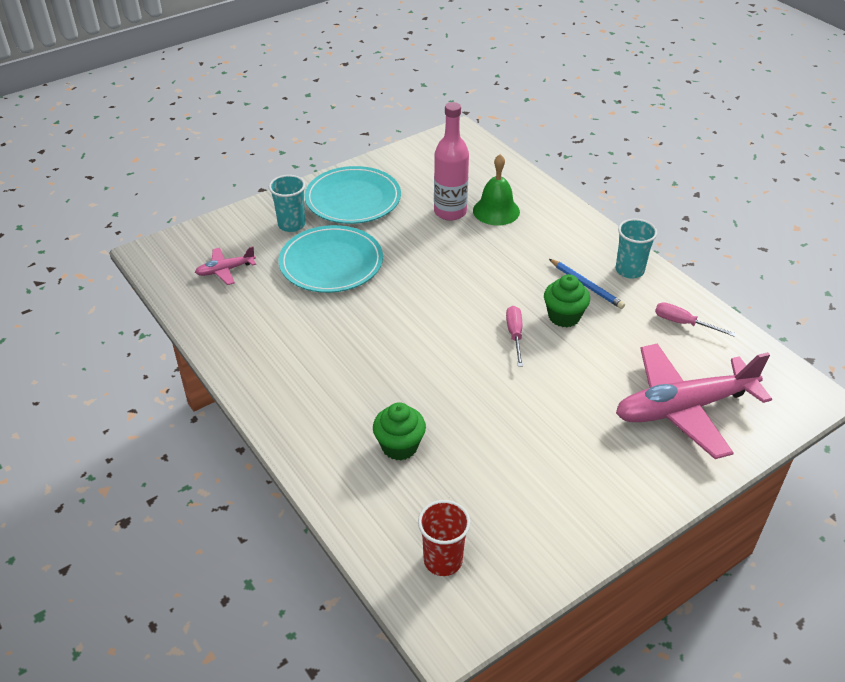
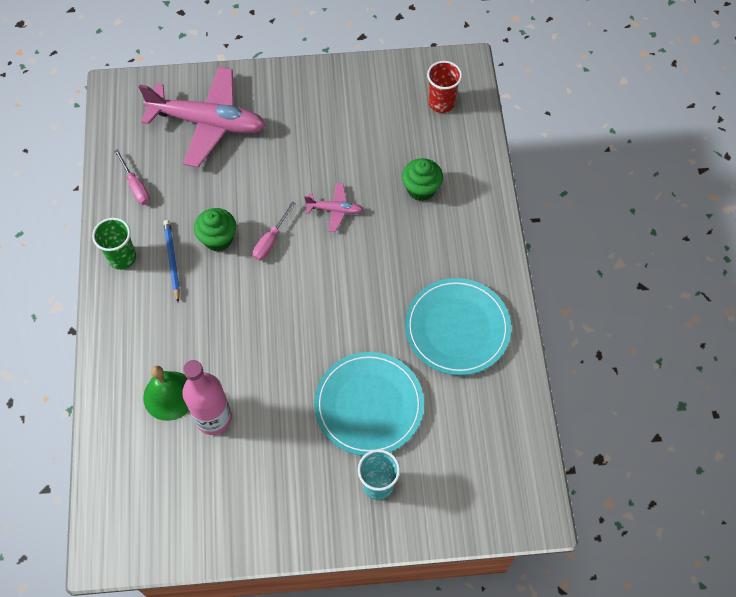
camera: 150 degrees left, 20 degrees up
pink plane [195,246,256,285] -> pink plane moved to [304,183,363,232]
turquoise plate [305,166,401,224] -> turquoise plate moved to [405,278,511,375]
turquoise cup [616,219,657,278] -> green cup [92,218,136,270]

